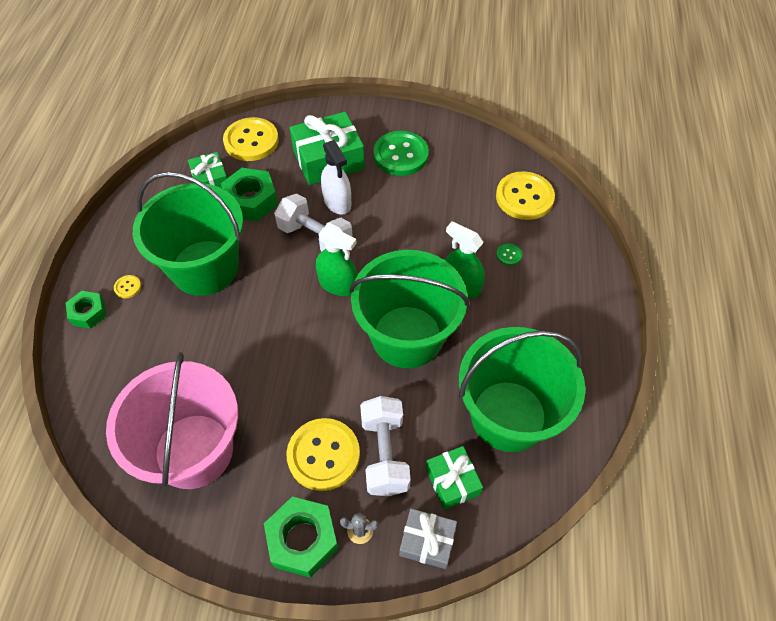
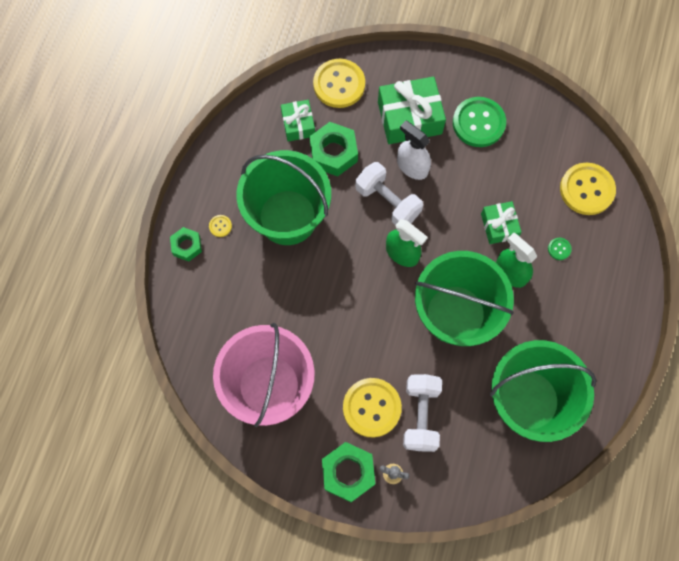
camera: 10 degrees right, 15 degrees up
white spray bottle [321,140,351,214] -> white spray bottle turned 150 degrees clockwise [397,121,431,180]
grey gift [399,509,457,569] -> none
green gift [426,446,483,510] -> green gift moved to [481,201,521,244]

